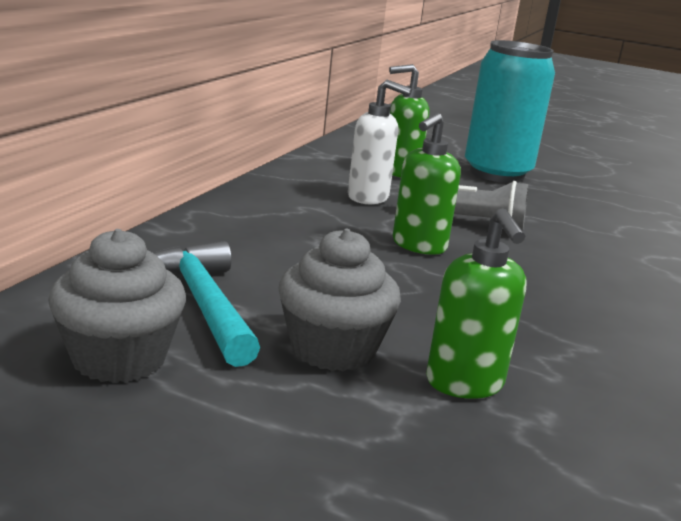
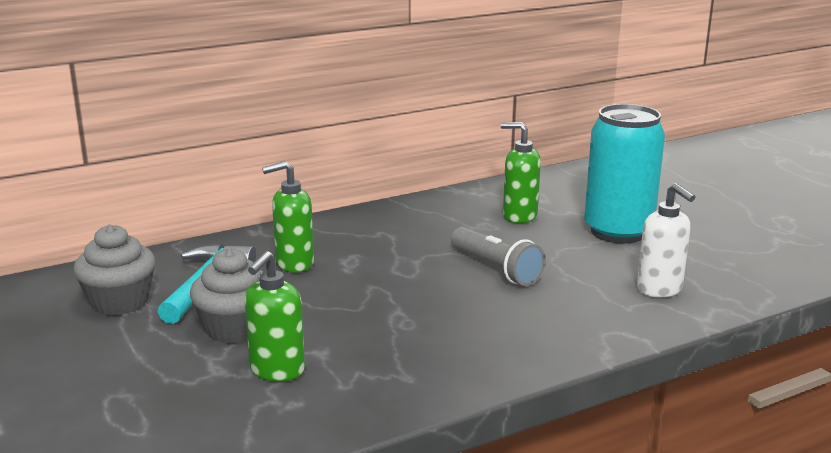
camera: 40 degrees right, 0 degrees up
white soap dispenser [348,80,412,204] -> white soap dispenser moved to [637,183,695,297]
green soap dispenser [393,113,461,255] -> green soap dispenser moved to [262,161,314,273]

